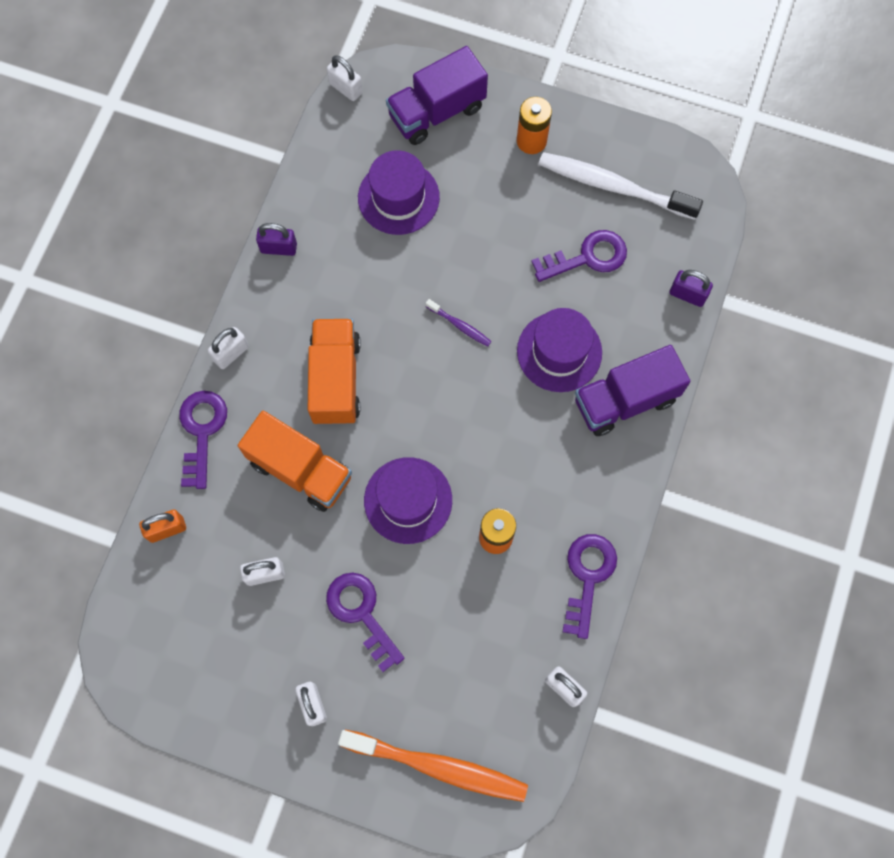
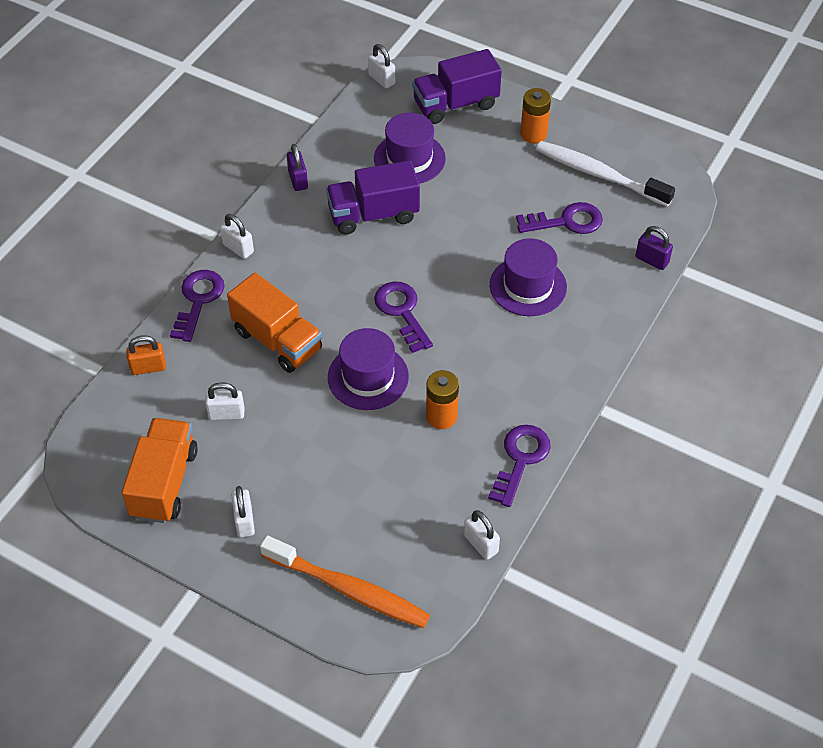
camera: 10 degrees right, 20 degrees down
white padlock [208,327,249,369] -> white padlock turned 75 degrees clockwise [220,214,254,259]
purple padlock [256,223,297,256] -> purple padlock turned 60 degrees clockwise [287,144,308,191]
orange truck [308,318,361,425] -> orange truck moved to [122,418,198,523]
purple key [326,573,405,672] -> purple key moved to [374,282,433,353]
purple toothbrush [426,299,492,346] -> none
purple truck [575,345,691,436] -> purple truck moved to [326,160,420,235]

